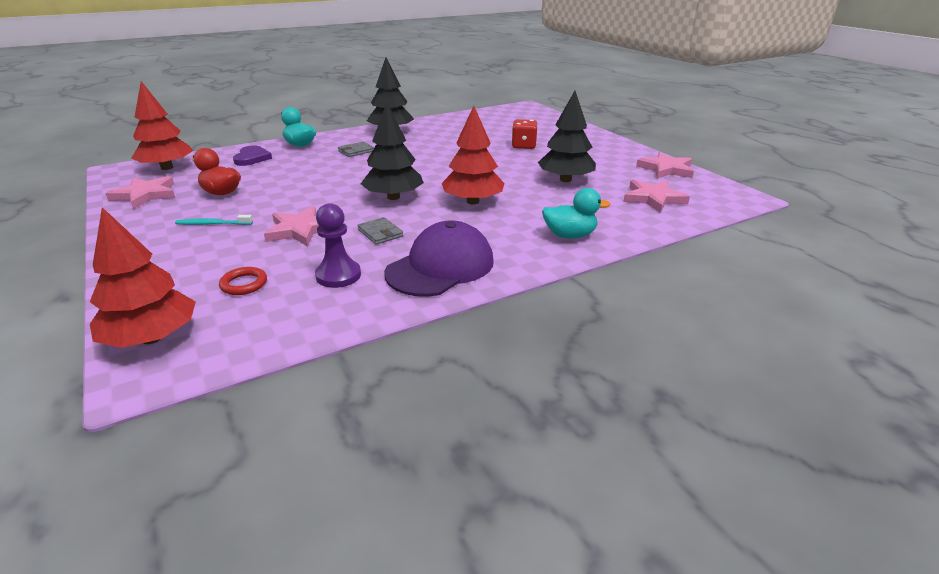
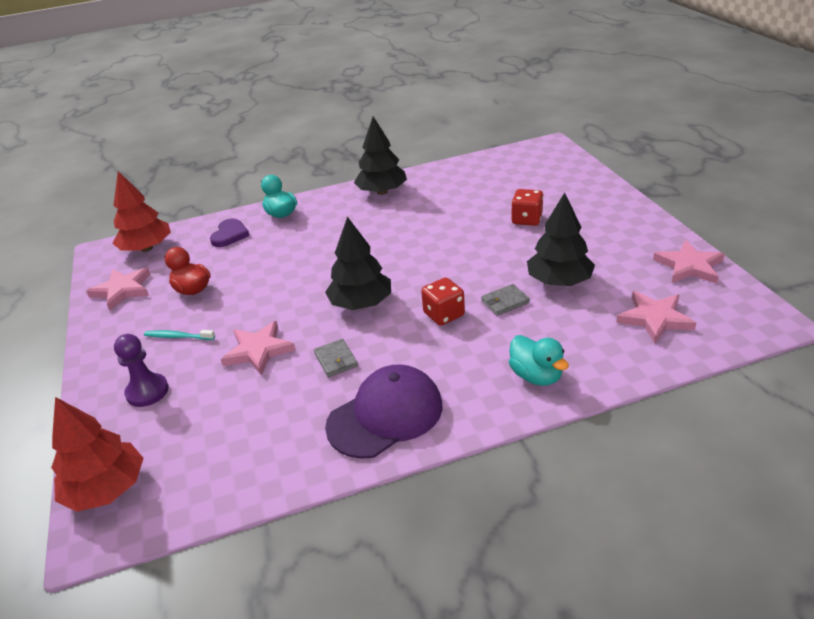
camera: 15 degrees right, 5 degrees up
red ring [219,267,267,295] -> none
purple pawn [315,203,361,288] -> purple pawn moved to [114,334,169,407]
grey wallet [338,141,374,157] -> grey wallet moved to [481,284,530,316]
red tree [442,106,504,204] -> red dice [421,277,465,326]
turquoise duck [542,188,610,239] -> turquoise duck turned 45 degrees clockwise [509,335,569,386]

